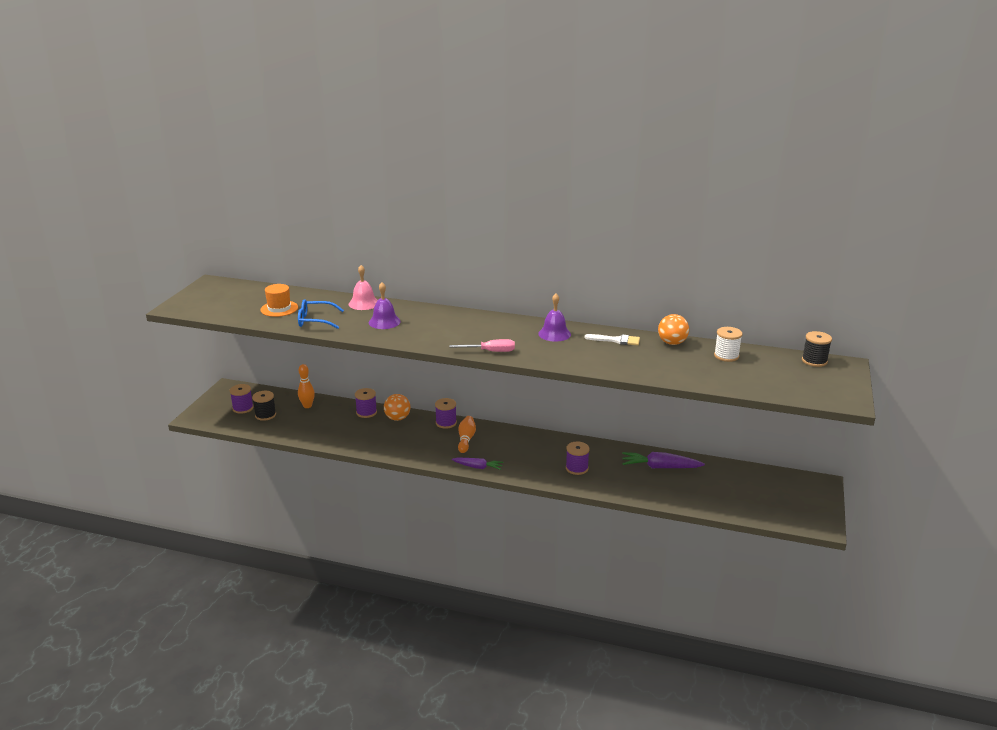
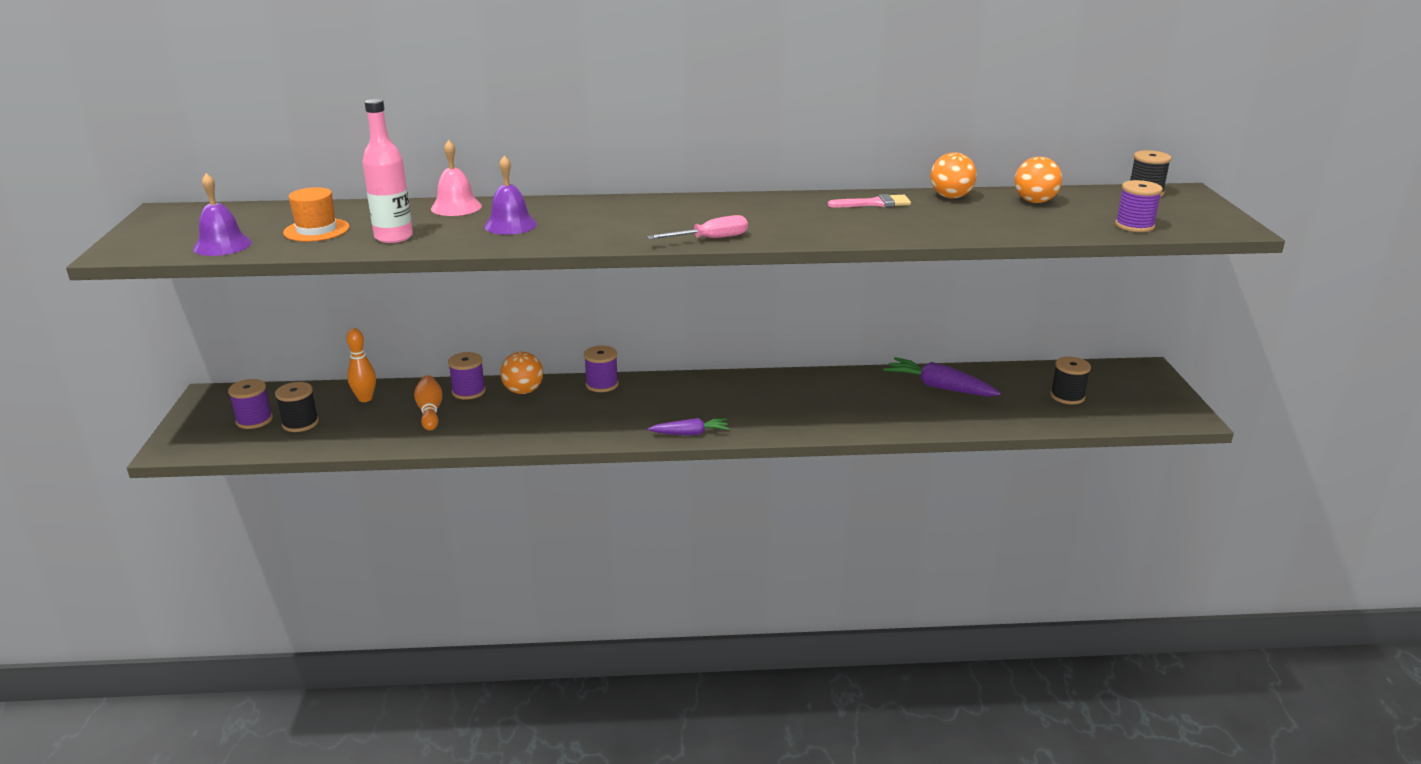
camera: 20 degrees left, 0 degrees up
blue glasses [298,300,344,329] -> pink bottle [362,99,413,243]
orange bowling pin [458,416,476,453] -> orange bowling pin moved to [414,375,443,431]
purple bell [538,294,571,342] -> purple bell moved to [193,173,252,256]
purple spool [566,441,590,475] -> purple spool moved to [1115,180,1163,232]
white brush [585,334,640,345] -> pink brush [828,194,911,207]
purple carrot [622,452,705,468] -> purple carrot turned 45 degrees clockwise [883,357,1001,396]
white spool [714,327,743,362] -> orange ball [1015,157,1062,203]
none -> black spool [1050,357,1091,404]

